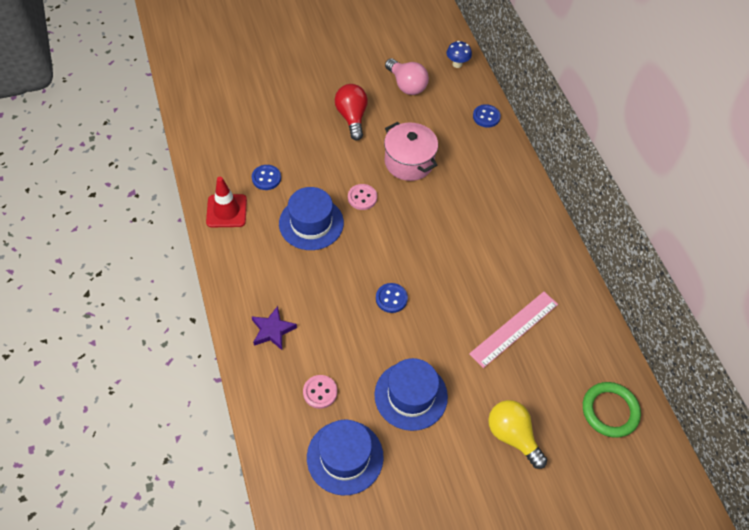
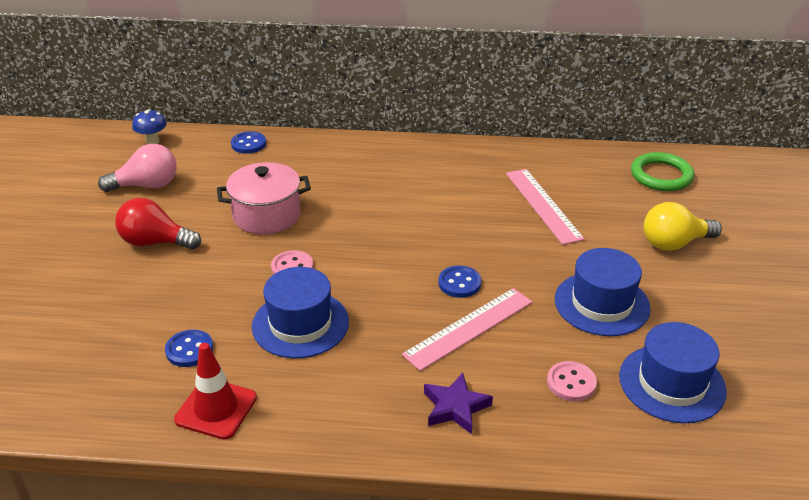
camera: 65 degrees left, 20 degrees down
none -> pink ruler [402,288,532,371]

